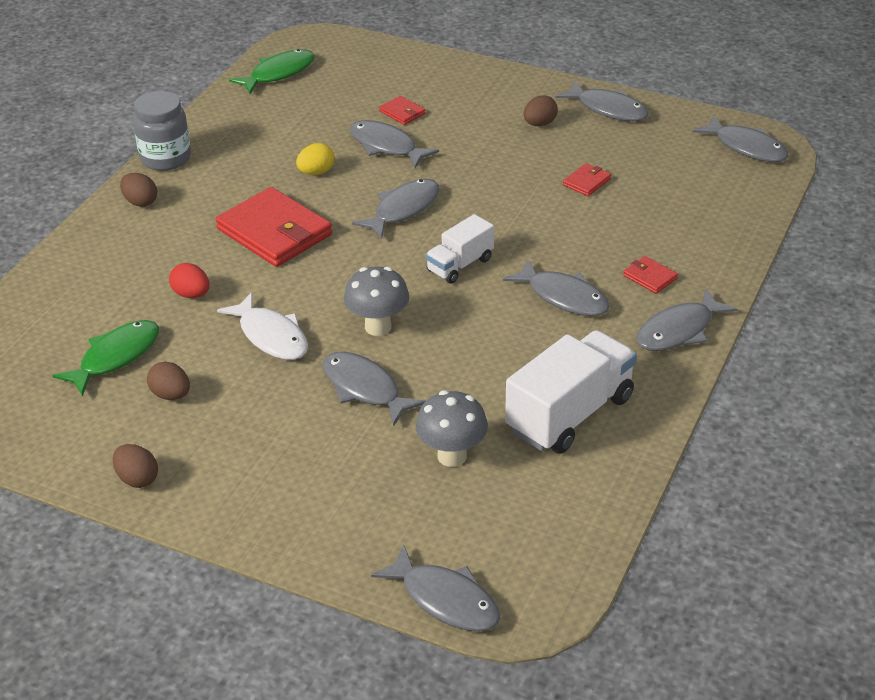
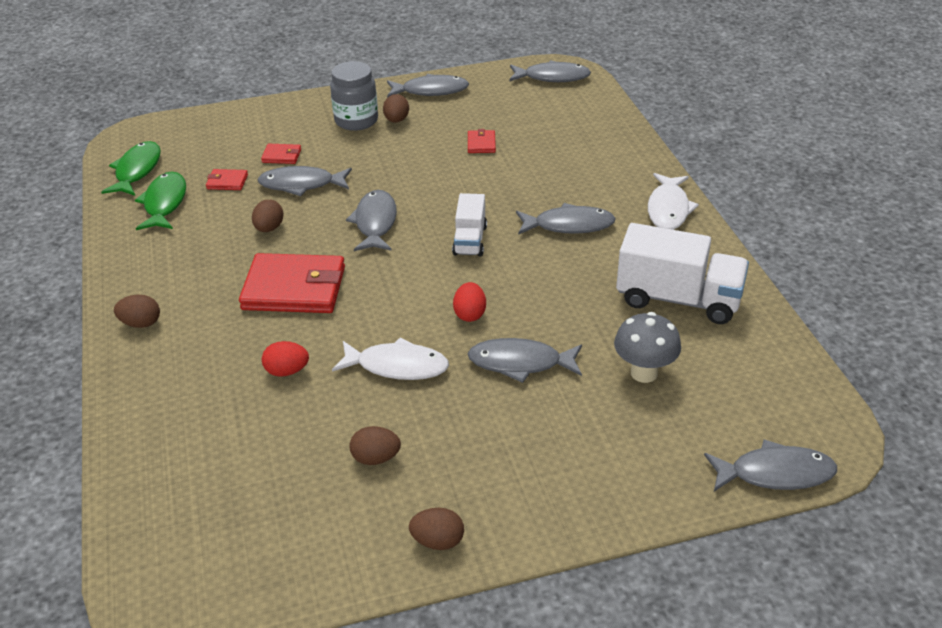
camera: 40 degrees left, 0 degrees up
green fish [52,320,159,396] -> green fish moved to [135,171,186,230]
grey jar [133,91,191,171] -> grey jar moved to [330,61,378,131]
yellow egg [296,143,335,175] -> brown egg [252,200,284,232]
grey mushroom [344,267,409,336] -> red egg [453,282,486,322]
white truck [505,330,637,454] -> white truck turned 105 degrees clockwise [616,223,749,324]
red wallet [623,256,678,294] -> red wallet moved to [206,169,248,190]
grey fish [637,289,737,351] -> white fish [648,173,699,230]

